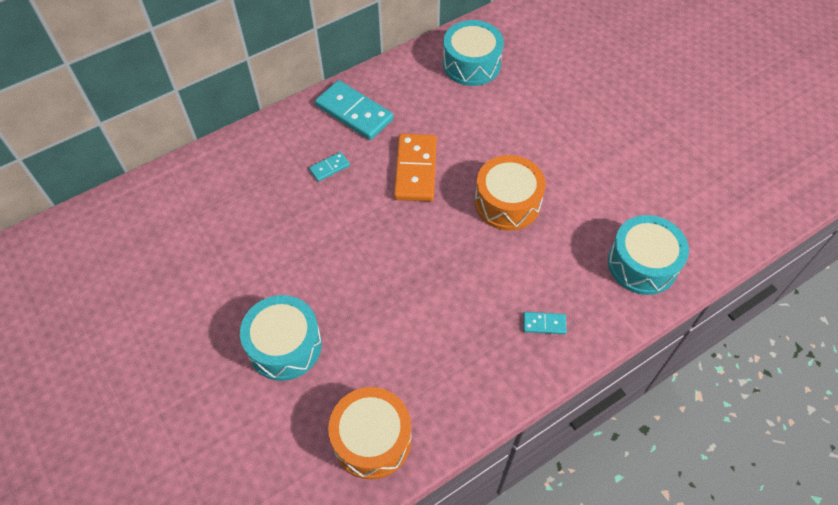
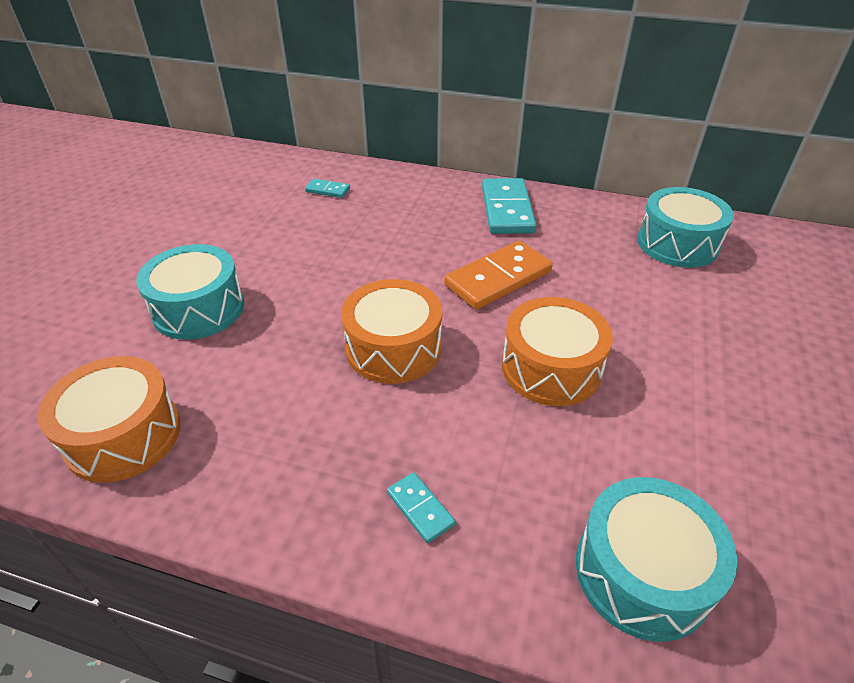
camera: 50 degrees right, 15 degrees down
turquoise domino [309,152,350,182] -> turquoise domino moved to [305,179,350,198]
none -> orange drum [341,279,442,384]

